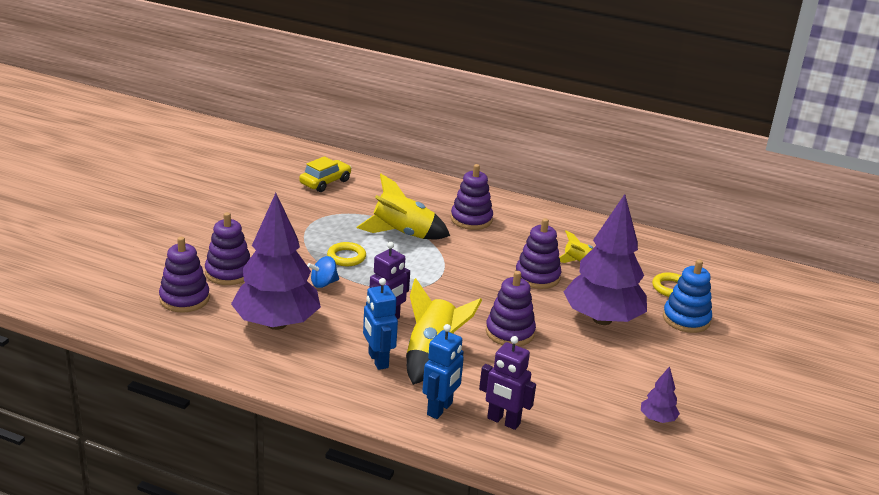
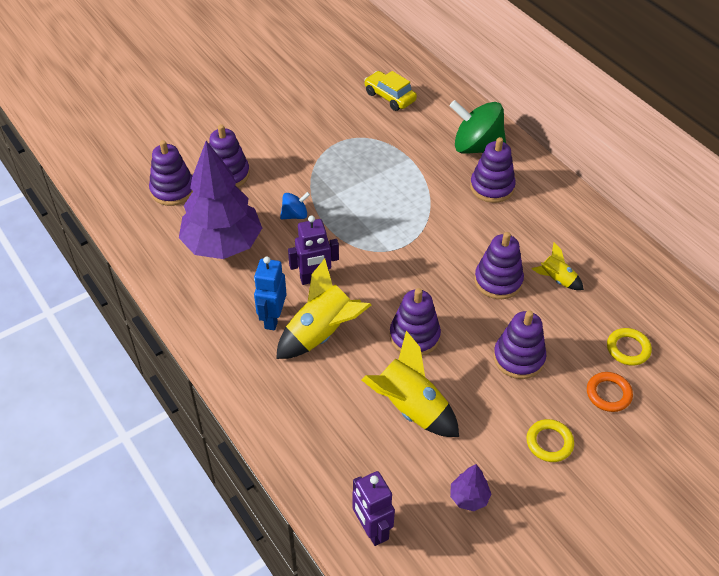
camera: 35 degrees right, 20 degrees up
yellow car [299,156,352,192] -> yellow car turned 120 degrees counterclockwise [364,71,417,111]
blue spinning top [307,256,339,288] -> blue spinning top turned 150 degrees clockwise [280,192,310,219]
yellow ring [327,242,366,266] -> yellow ring moved to [526,419,574,462]
yellow rocket [357,174,450,239] -> yellow rocket moved to [361,331,459,437]
blue robot [422,324,464,419] -> none
purple robot [479,336,536,430] -> purple robot moved to [353,471,395,546]
purple tree [564,194,647,325] -> purple stacking toy [493,310,546,379]
blue stacking toy [663,259,712,333] -> orange ring [587,372,633,412]
none -> green spinning top [450,100,506,154]

